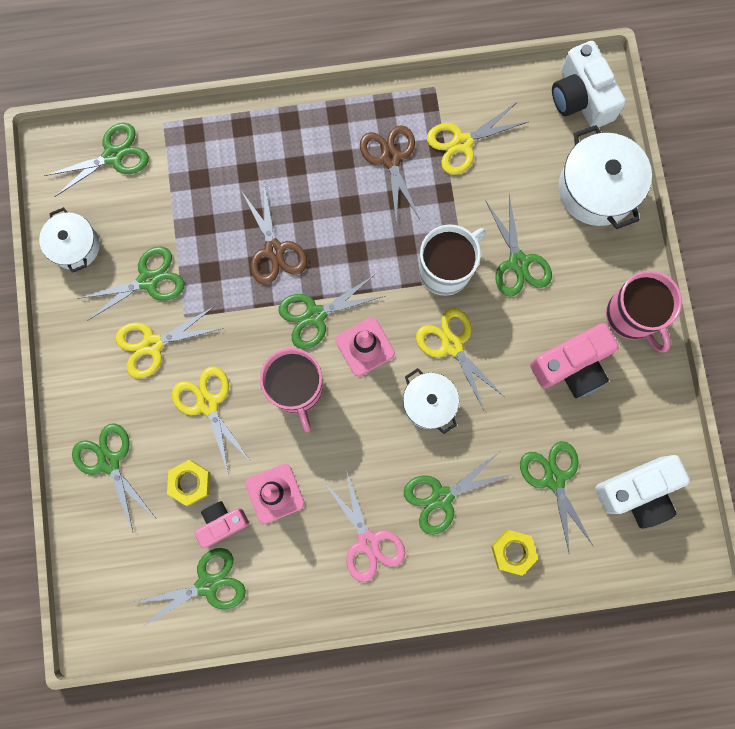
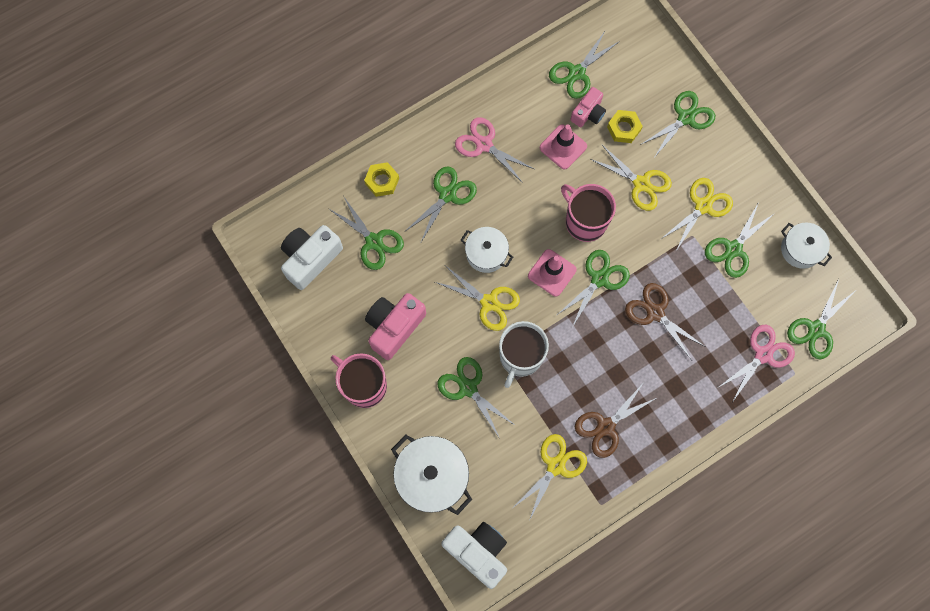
camera: 155 degrees right, 5 degrees down
green scissors [72,423,155,532] -> green scissors turned 75 degrees counterclockwise [640,91,716,158]
brown scissors [360,125,420,223] -> brown scissors turned 90 degrees clockwise [575,382,656,458]
none -> pink scissors [719,325,795,401]

